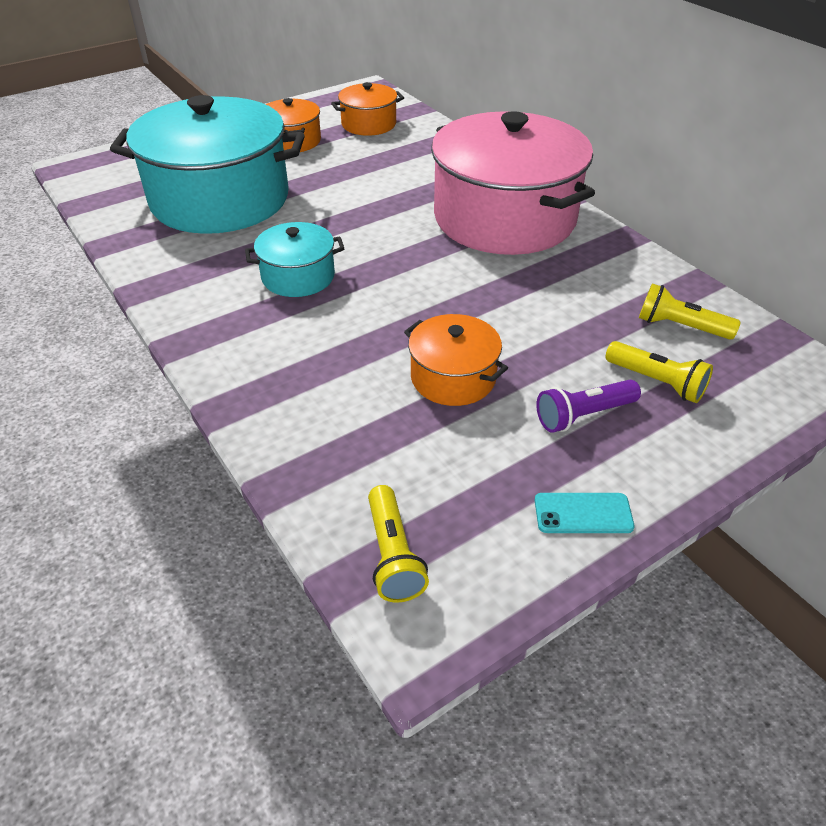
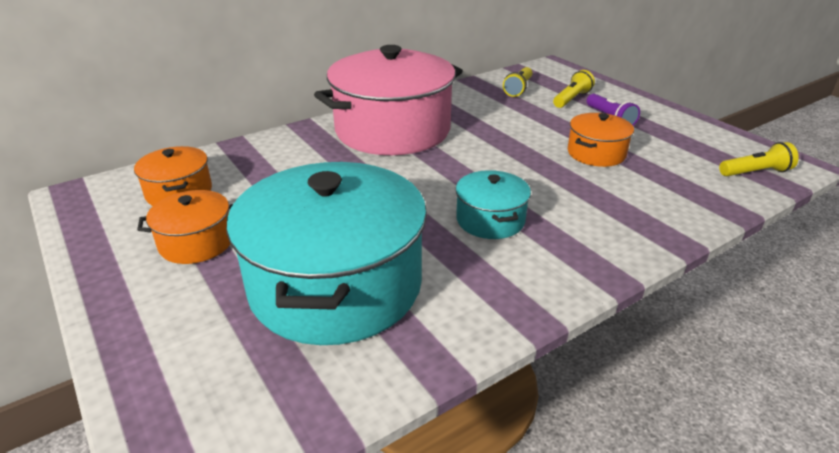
camera: 90 degrees left, 10 degrees down
turquoise phone [535,493,635,533] -> none

